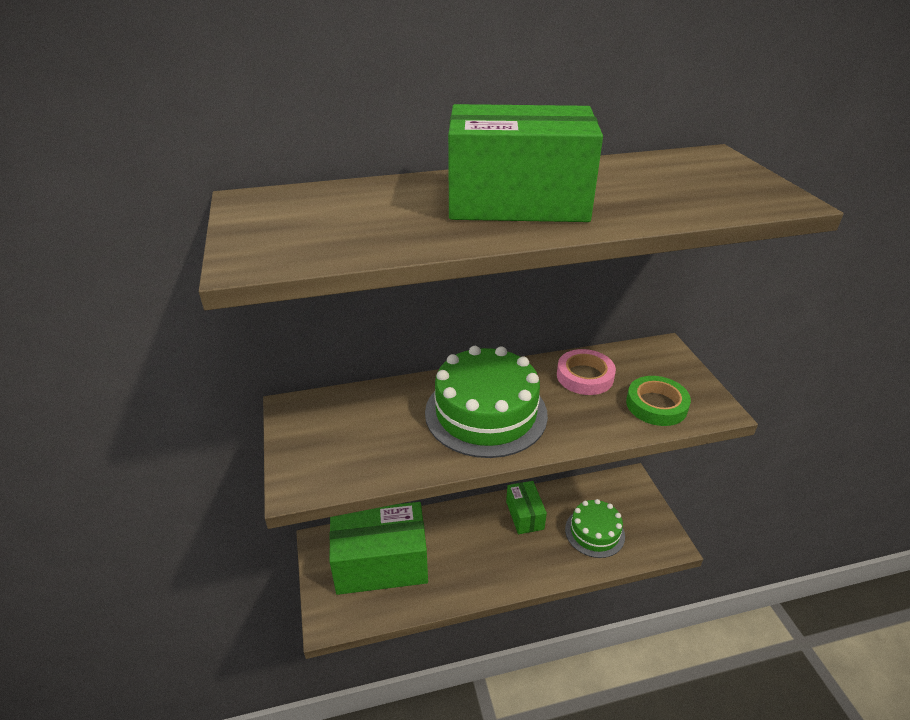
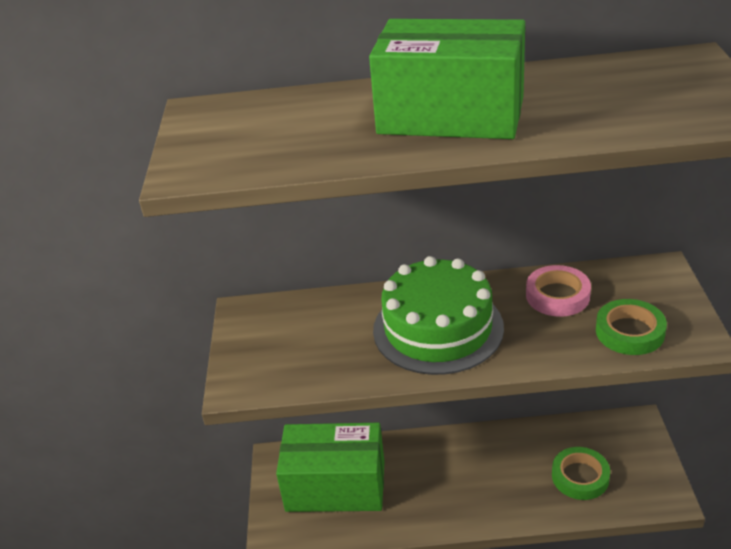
camera: 15 degrees right, 0 degrees up
green box [506,481,547,534] -> none
green cake [565,499,625,558] -> green tape [552,447,610,500]

